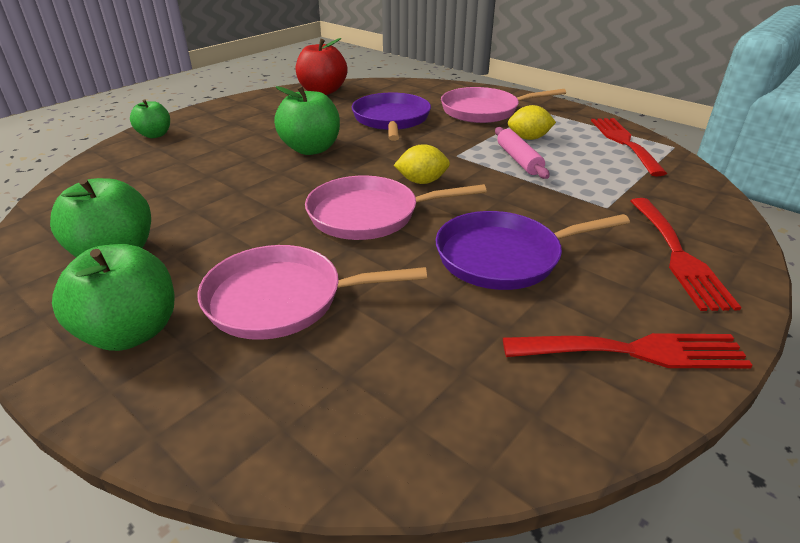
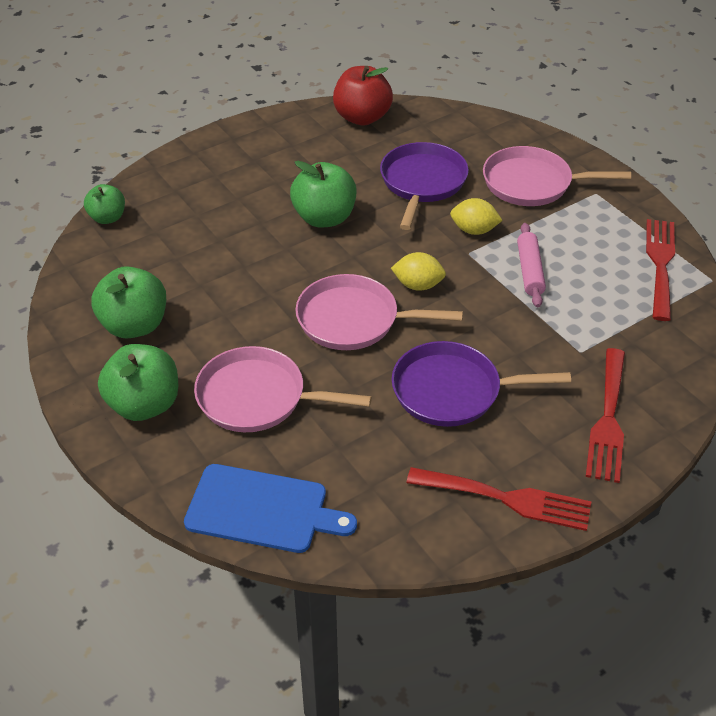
camera: 15 degrees right, 10 degrees up
green apple [130,99,170,138] -> green apple moved to [84,184,125,224]
yellow lemon [508,105,556,140] -> yellow lemon moved to [450,198,503,235]
none -> blue cutting board [184,464,357,553]

